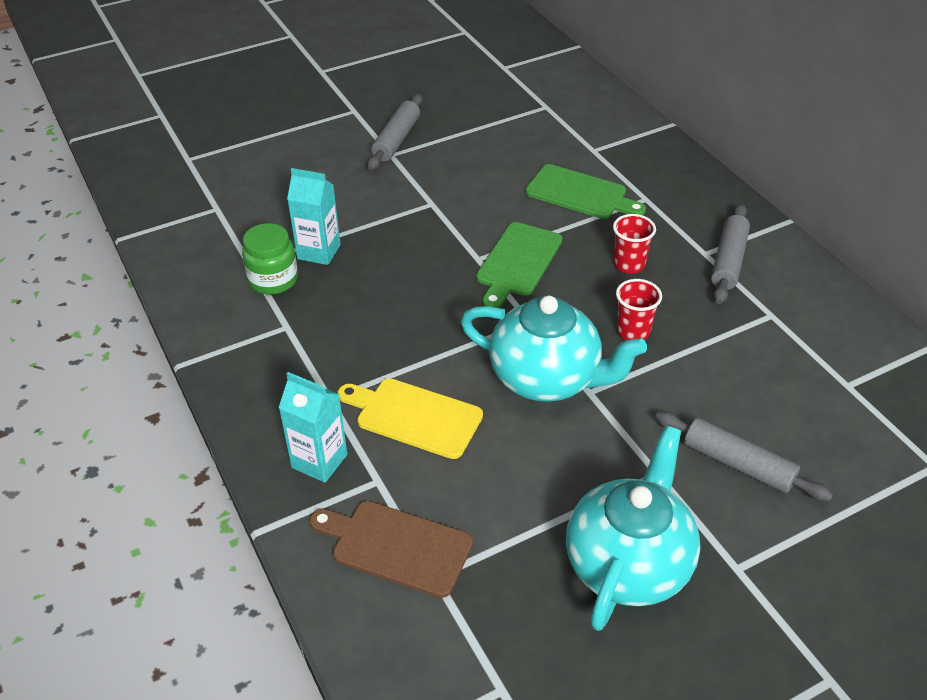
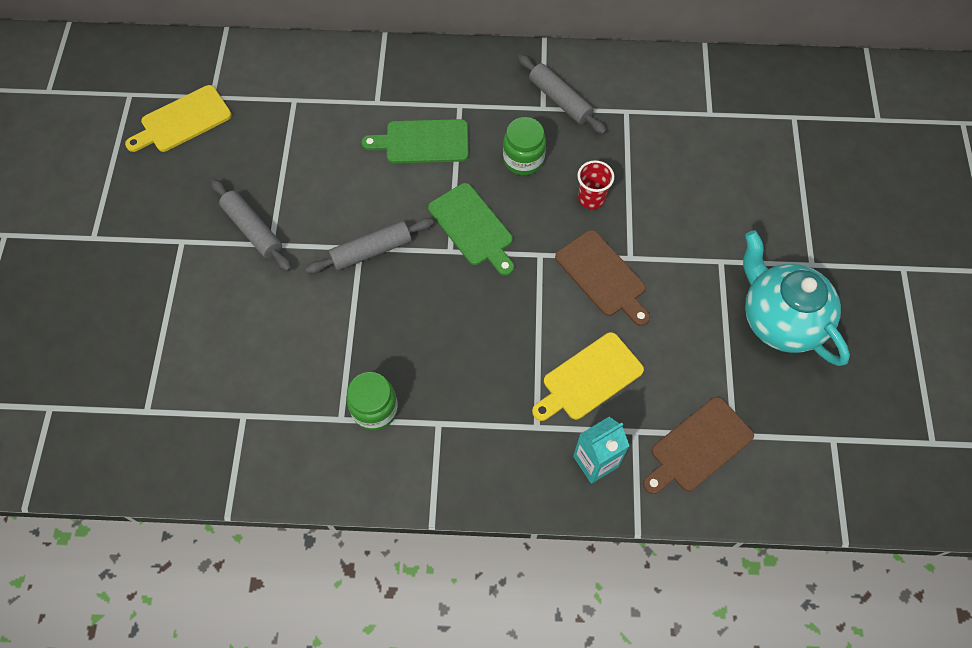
camera: 60 degrees left, 20 degrees up
turquoise carton [287,168,341,265] -> none
turquoise teapot [461,296,647,402] -> brown cutting board [555,230,650,326]
green cutting board [525,164,646,219] -> green cutting board turned 150 degrees counterclockwise [362,119,469,163]
red cup [613,214,656,274] -> green jar [503,117,546,175]
grey rolling pin [655,411,833,501] -> grey rolling pin moved to [305,218,434,274]
none -> yellow cutting board [125,85,232,152]

